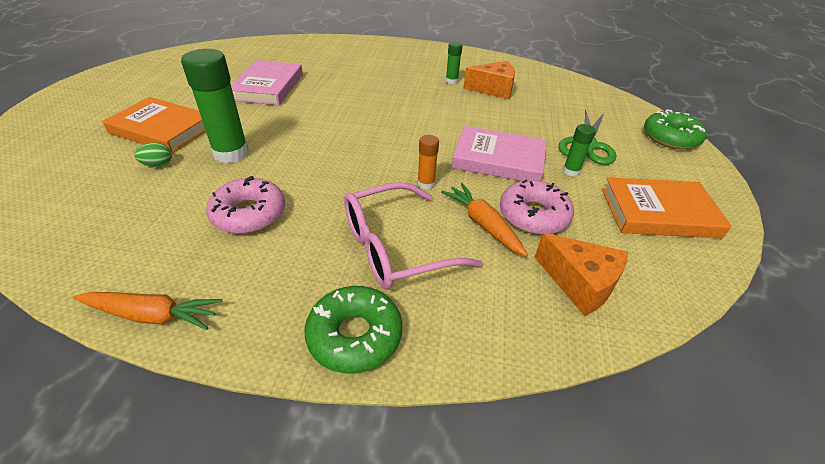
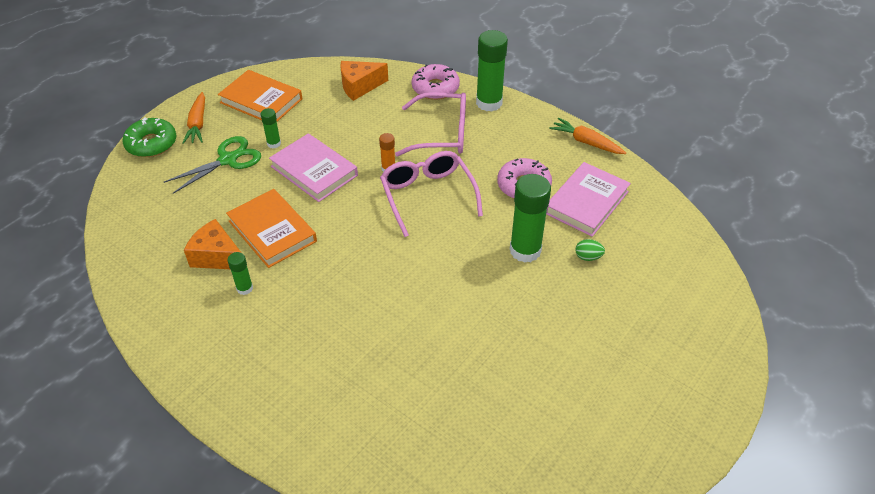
camera: 150 degrees left, 5 degrees up
orange book [102,97,206,154] -> orange book moved to [226,189,317,268]
pink book [231,60,303,105] -> pink book moved to [546,162,631,237]
green donut [304,286,402,374] -> green glue stick [476,30,508,112]
orange carrot [441,183,528,256] -> orange carrot moved to [182,92,205,144]
pink donut [500,180,574,235] -> pink donut moved to [412,64,460,100]
orange cheese [535,233,628,316] -> orange cheese turned 90 degrees counterclockwise [340,61,388,101]
none -> pink glasses [380,151,483,237]

